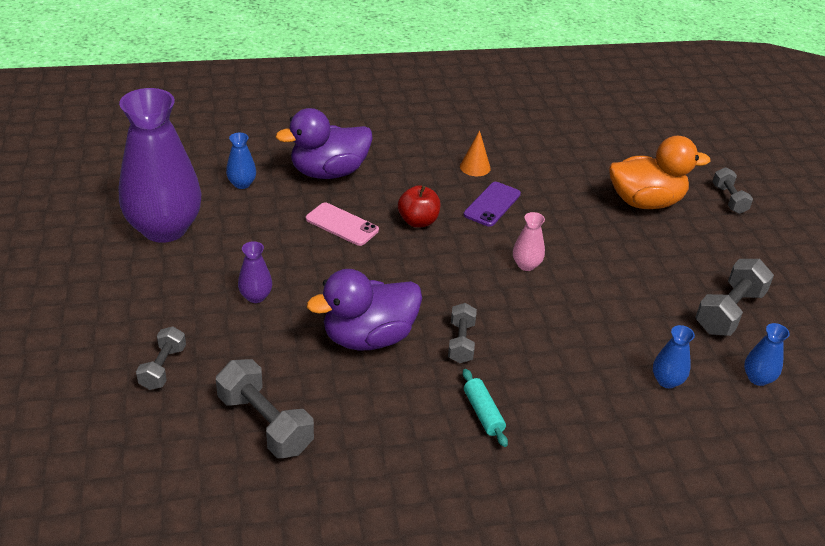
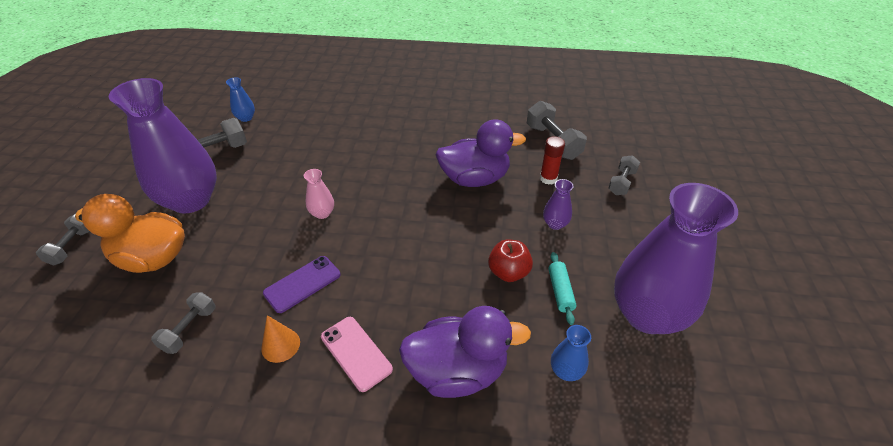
camera: 160 degrees left, 5 degrees up
pink phone [306,202,379,246] -> pink phone moved to [321,317,393,392]
red apple [398,185,441,228] -> red apple moved to [488,239,533,282]
grey dumbbell [448,303,477,363] -> grey dumbbell moved to [151,292,216,354]
turquoise rolling pin [463,369,508,447] -> turquoise rolling pin moved to [548,252,576,325]
blue vase [653,325,695,388] -> none
none -> purple vase [108,78,217,214]
none -> red glue stick [540,136,565,185]

